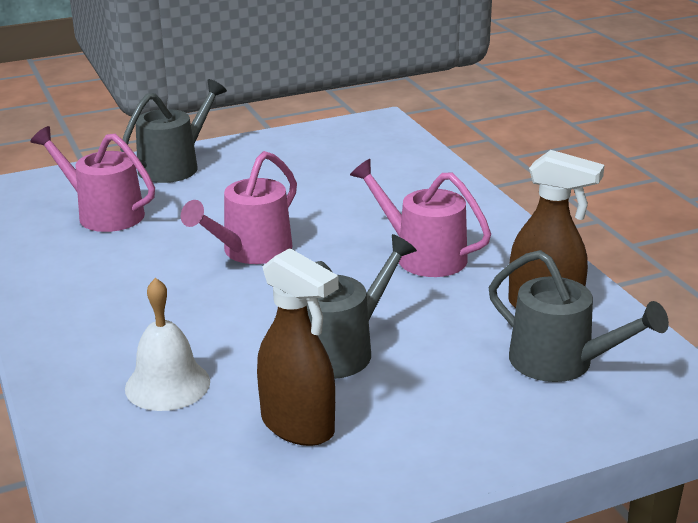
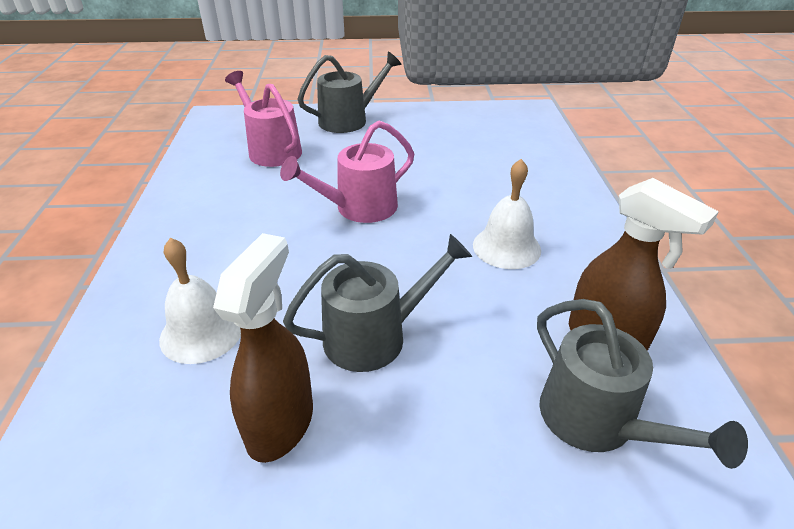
camera: 20 degrees right, 10 degrees up
brown spray bottle [257,248,339,446] -> brown spray bottle turned 135 degrees counterclockwise [213,233,313,463]
pink watering can [350,159,491,277] -> white bell [473,159,541,269]

